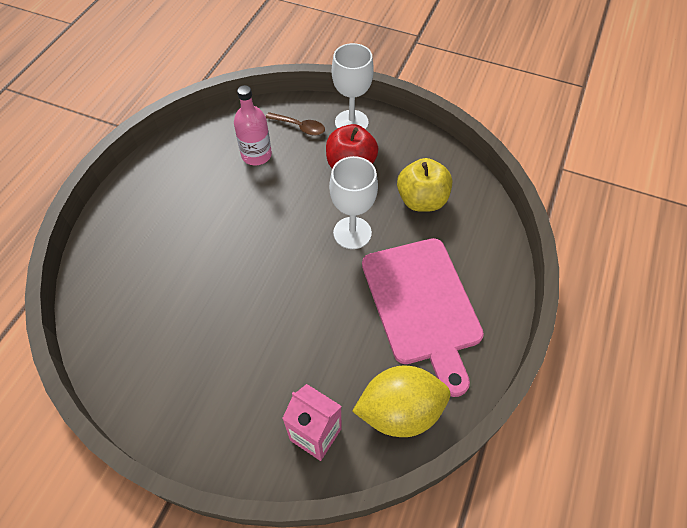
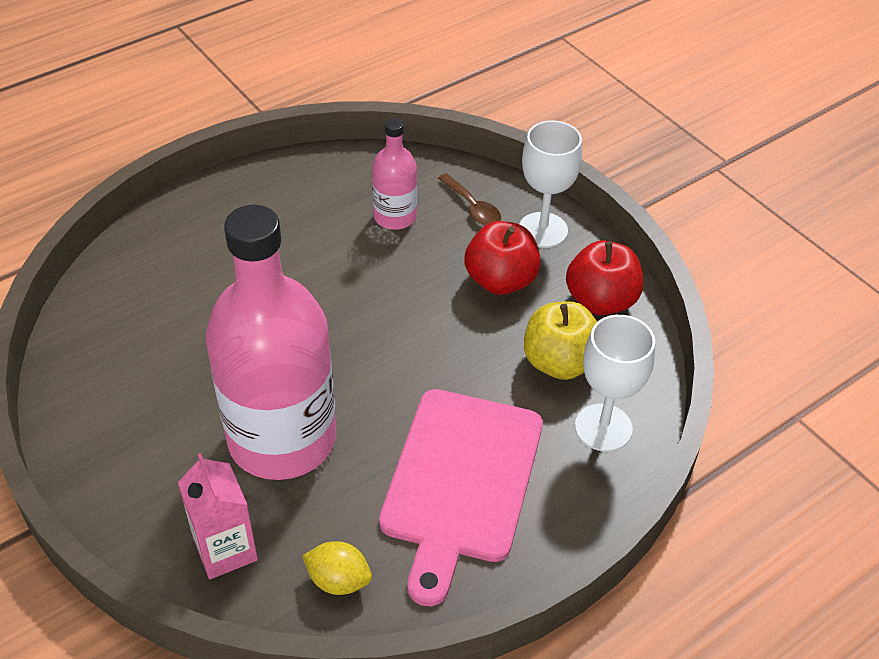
camera: 30 degrees right, 10 degrees down
white goblet [329,156,378,249] -> white goblet moved to [575,315,655,452]
yellow lemon [352,366,450,437] -> yellow lemon [302,541,372,595], size x0.55
none -> pink bottle [206,205,336,480]
none -> red apple [566,240,643,315]

